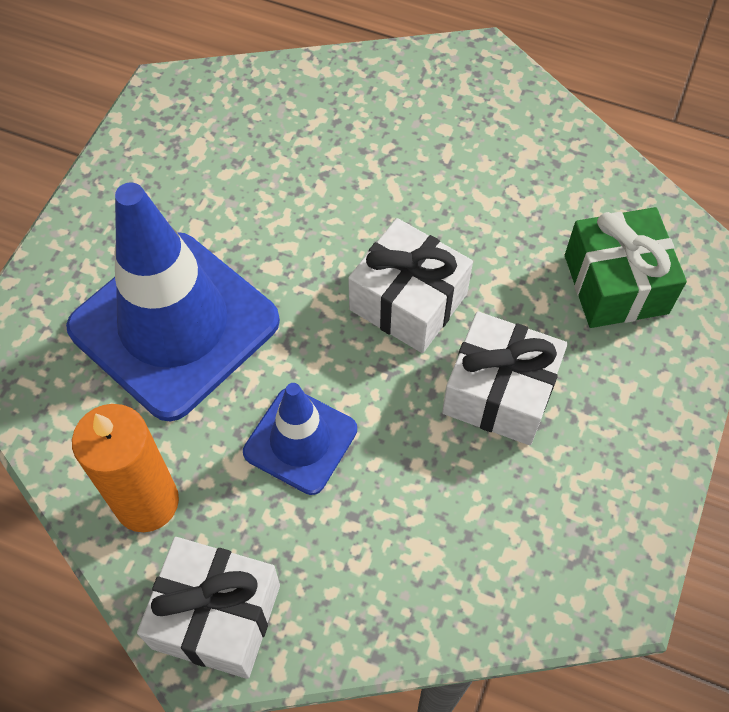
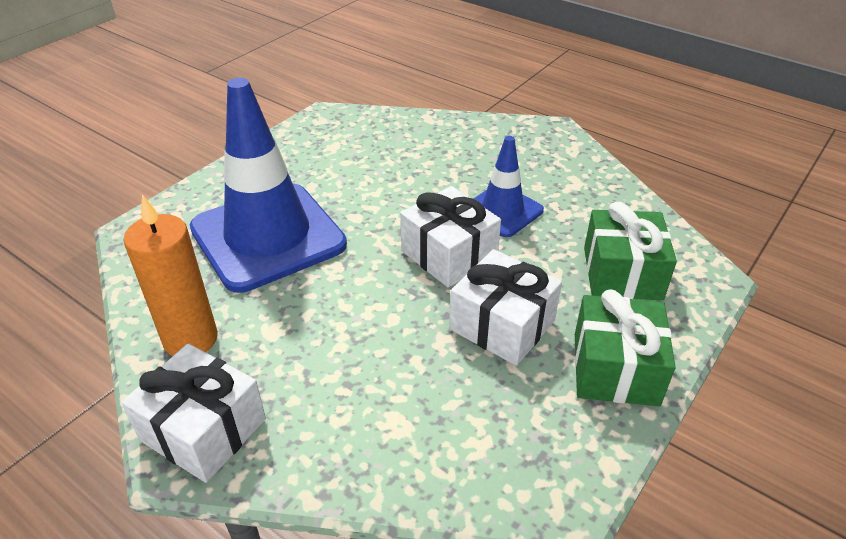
camera: 15 degrees right, 20 degrees down
blue traffic cone [243,383,357,495] -> blue traffic cone moved to [473,136,544,237]
none -> green gift [575,289,676,406]

